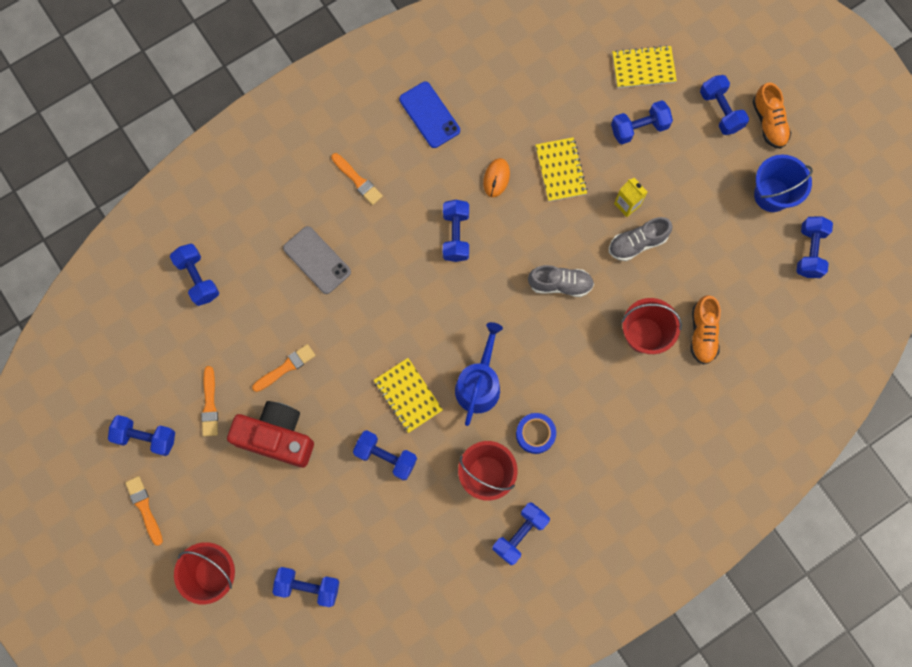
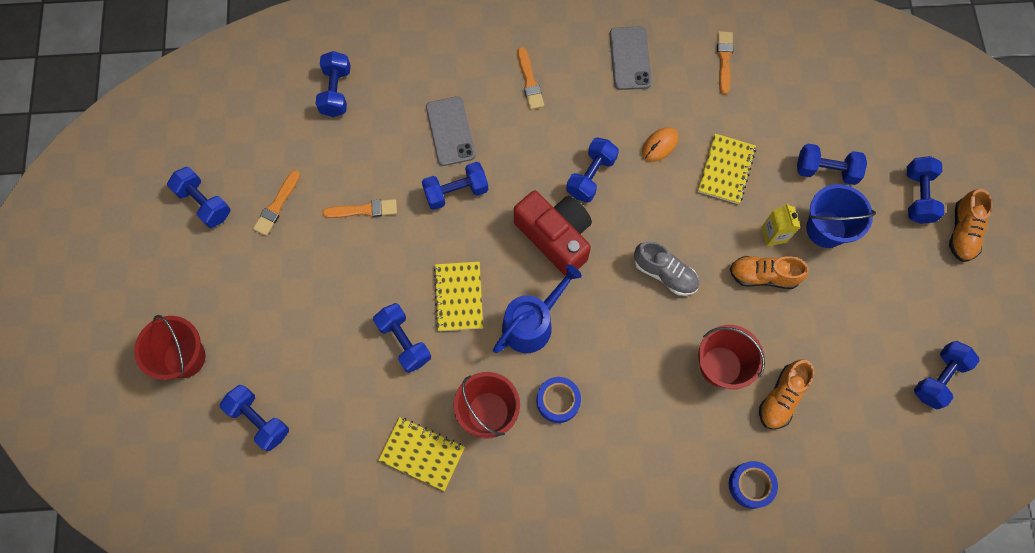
camera: 30 degrees right, 5 degrees down
orange brush [125,476,163,546] -> orange brush moved to [717,31,733,95]
red camera [227,401,314,468] -> red camera moved to [514,191,592,276]
blue phone [399,82,460,148] -> grey phone [610,26,652,90]
blue dumbbell [492,502,550,565] -> blue dumbbell moved to [422,162,488,210]
grey shoe [609,217,673,261] -> orange shoe [730,256,809,289]
yellow notebook [612,45,677,88] -> yellow notebook moved to [378,417,465,491]
blue bucket [754,154,813,212] -> blue bucket moved to [806,184,876,248]
none -> blue tape [729,461,778,509]

